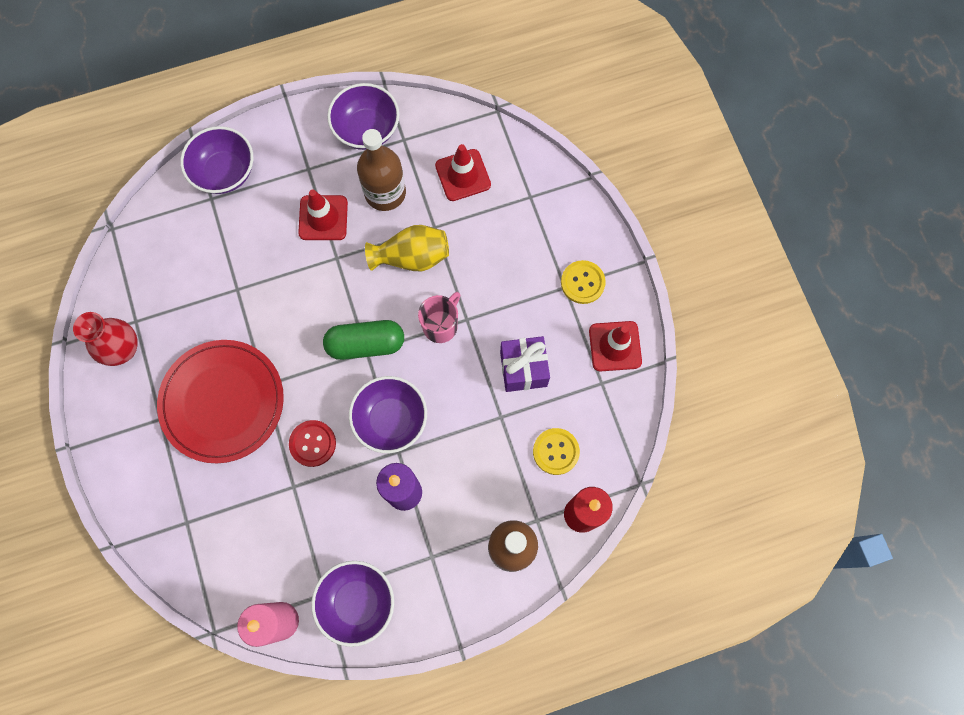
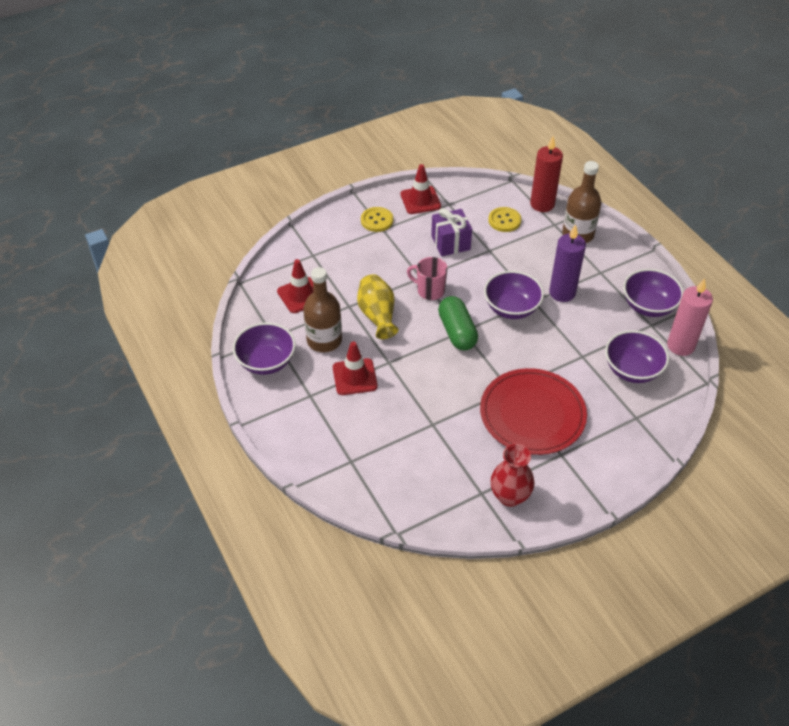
camera: 100 degrees left, 25 degrees down
purple bowl [180,126,253,194] -> purple bowl moved to [605,330,669,383]
red button [289,420,336,467] -> none

